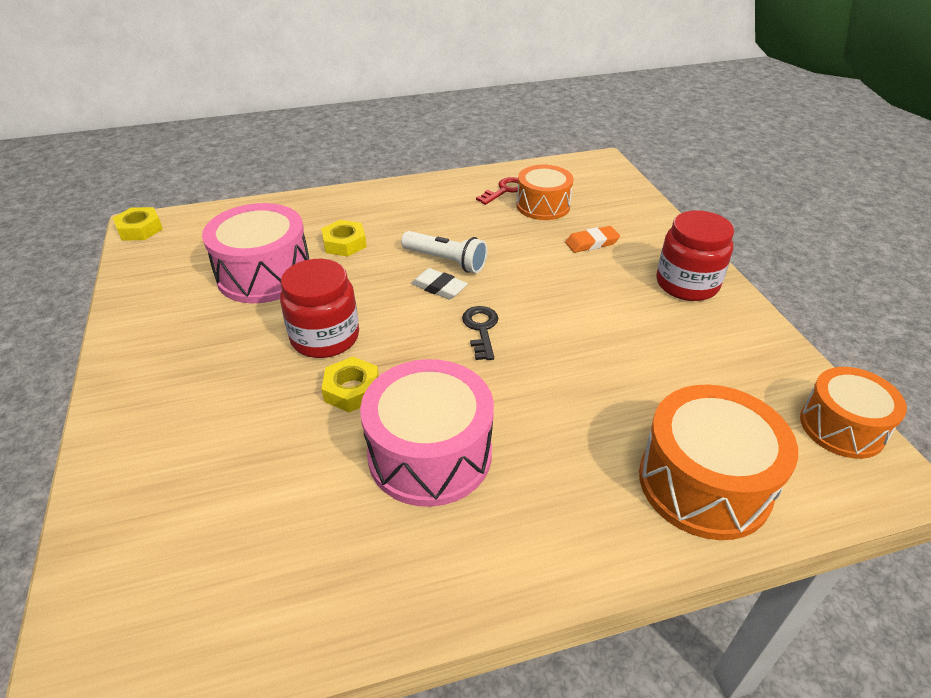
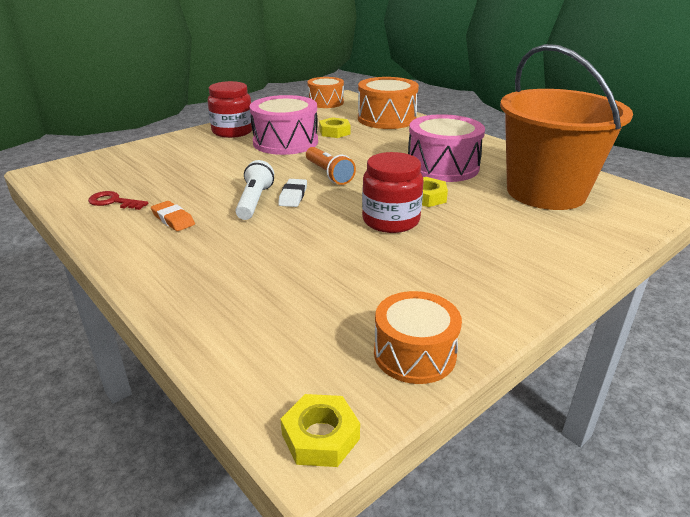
camera: 115 degrees left, 10 degrees down
pink drum [202,203,309,303] -> pink drum moved to [250,95,318,155]
yellow nut [321,220,367,257] -> yellow nut moved to [319,117,351,138]
black key [462,306,498,360] -> orange flashlight [306,147,356,185]
orange drum [517,165,574,220] -> orange drum moved to [374,291,462,384]
orange eraser [565,226,620,253] -> orange eraser moved to [151,201,195,231]
none -> orange bucket [500,44,633,210]

